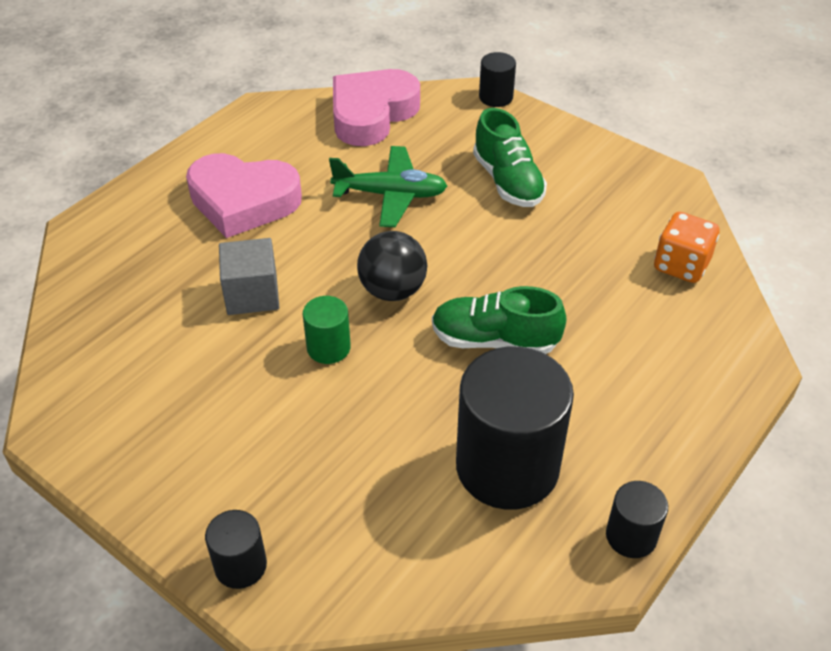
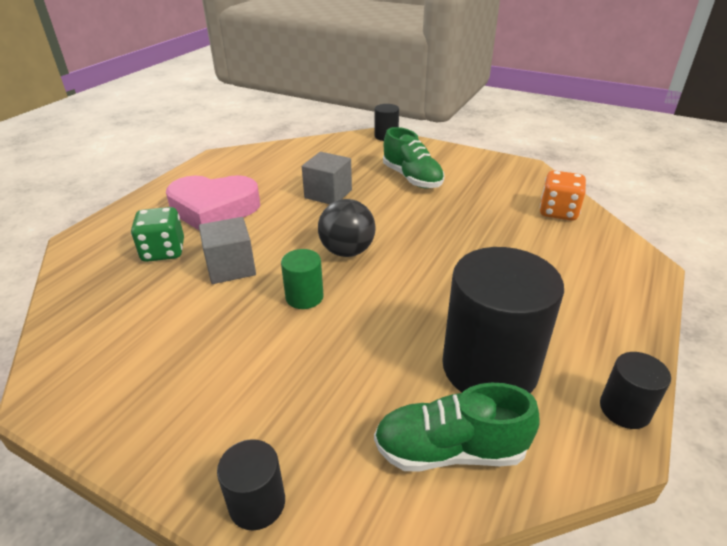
camera: 10 degrees left, 10 degrees down
green plane [329,146,447,227] -> grey cube [302,152,352,204]
pink heart [333,69,420,146] -> none
green shoe [432,286,567,354] -> green shoe moved to [374,383,540,472]
none -> green dice [131,207,184,262]

